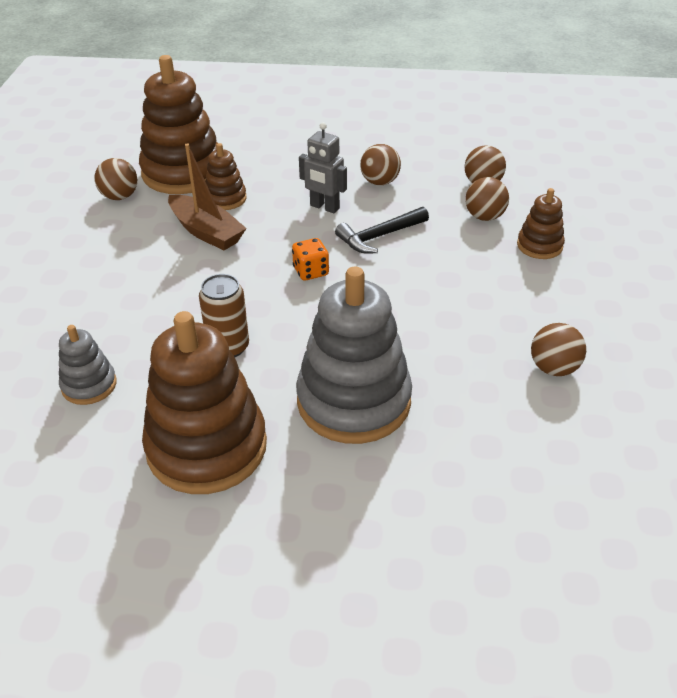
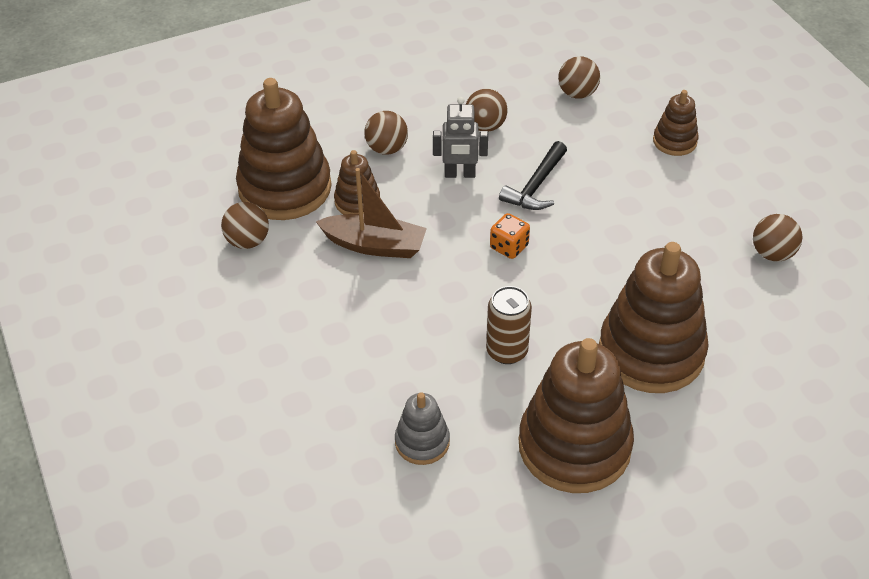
camera: 30 degrees left, 5 degrees up
grey stacking toy [296,267,412,444] -> brown stacking toy [599,242,709,393]
brown ball [465,177,509,221] -> brown ball moved to [364,111,408,155]

